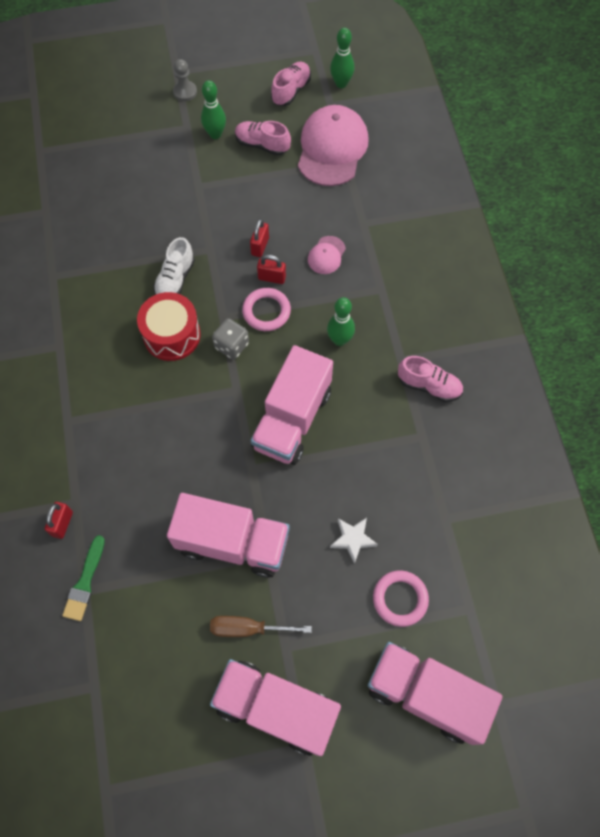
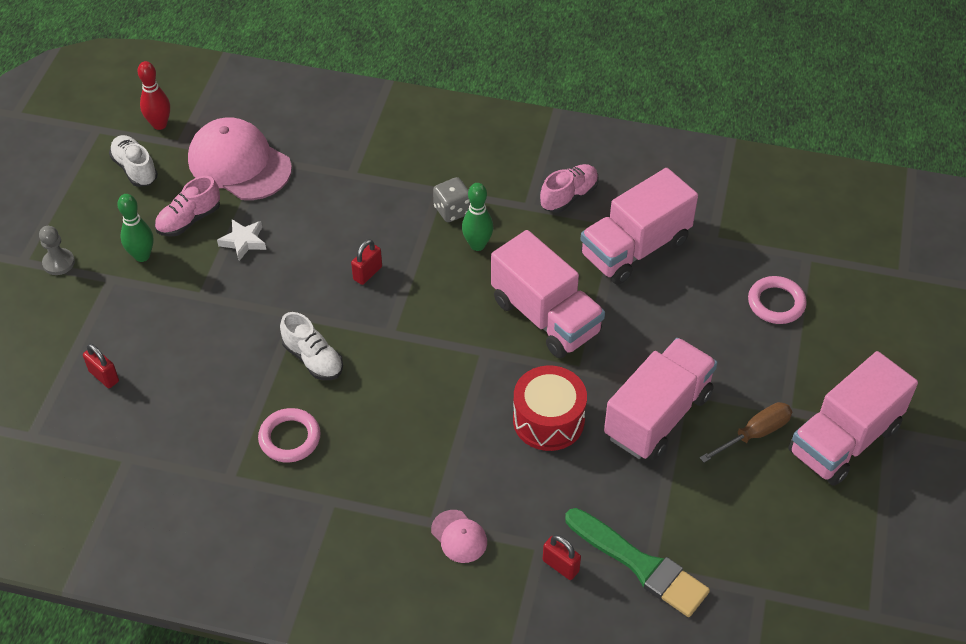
camera: 65 degrees left, 15 degrees down
green brush [62,535,105,621] -> green brush [565,508,710,617], size x1.58
red drum [137,292,201,361] -> red drum moved to [513,365,587,451]
brown screwdriver [210,616,312,637] -> brown screwdriver turned 150 degrees counterclockwise [700,402,792,463]
grey dice [212,318,249,359] -> grey dice moved to [433,177,470,222]
pink ring [242,288,291,331] -> pink ring moved to [258,408,321,462]
red padlock [250,219,269,257] -> red padlock moved to [83,343,119,388]
pink shoe [271,62,311,106] -> white shoe [109,135,158,187]
pink cap [308,236,346,274] -> pink cap moved to [431,510,487,563]
green bowling pin [330,28,354,88] -> red bowling pin [138,61,170,130]
white star [330,518,378,564] -> white star moved to [217,219,266,261]
pink truck [367,642,503,745] -> pink truck moved to [580,168,698,285]

